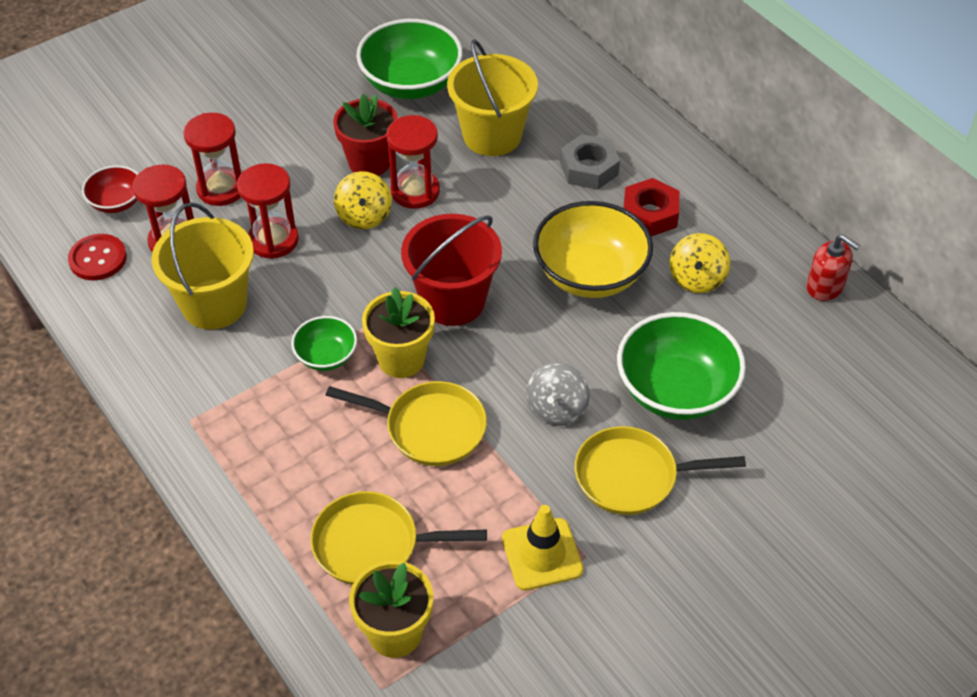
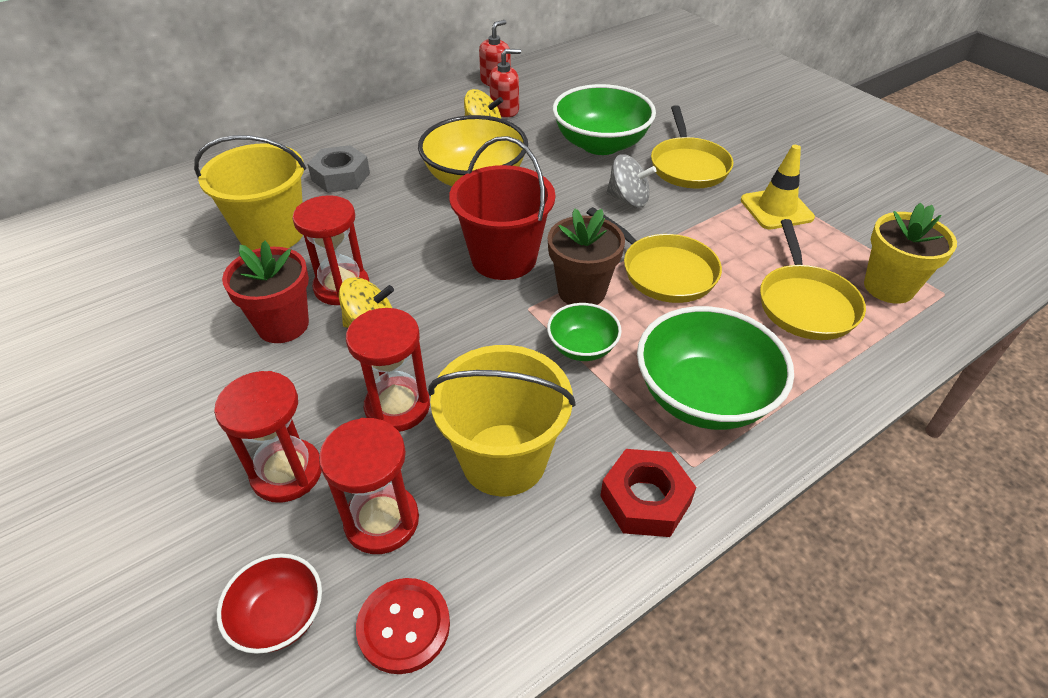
camera: 90 degrees left, 5 degrees down
yellow pan [326,381,487,466] -> yellow pan turned 120 degrees clockwise [587,207,722,303]
green bowl [356,19,463,99] -> green bowl moved to [637,306,794,430]
yellow flower pot [362,287,435,378] -> brown flower pot [548,208,625,305]
red nut [624,178,679,236] -> red nut moved to [600,449,696,537]
none -> red soap dispenser [489,49,521,118]

